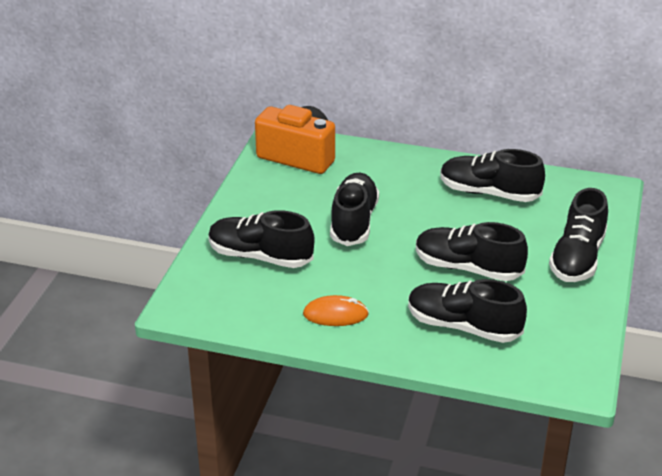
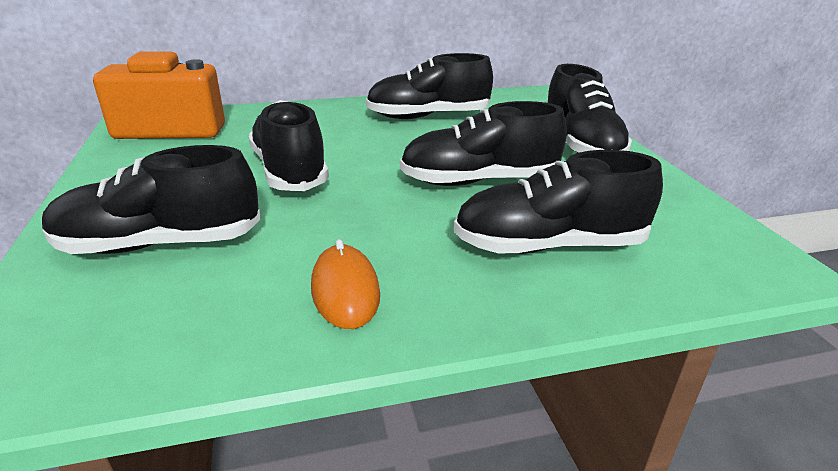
camera: 30 degrees left, 5 degrees down
orange mouse [303,295,369,326] -> orange mouse turned 75 degrees counterclockwise [311,239,380,329]

